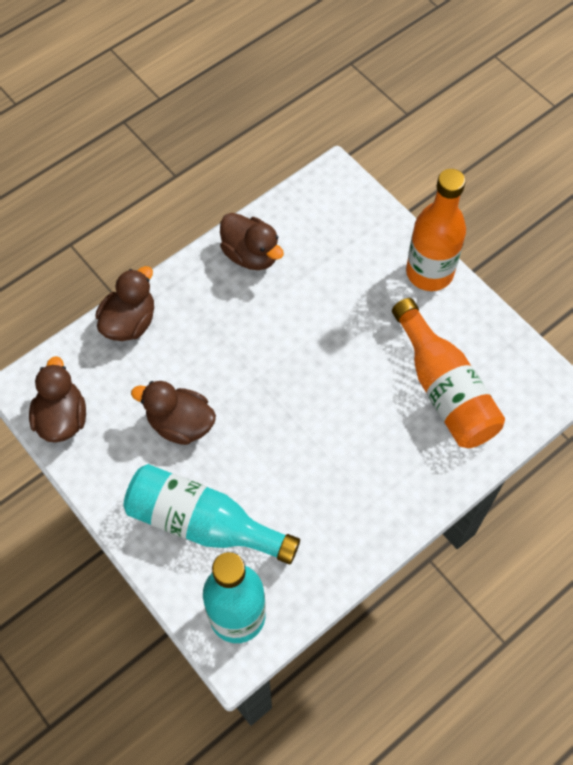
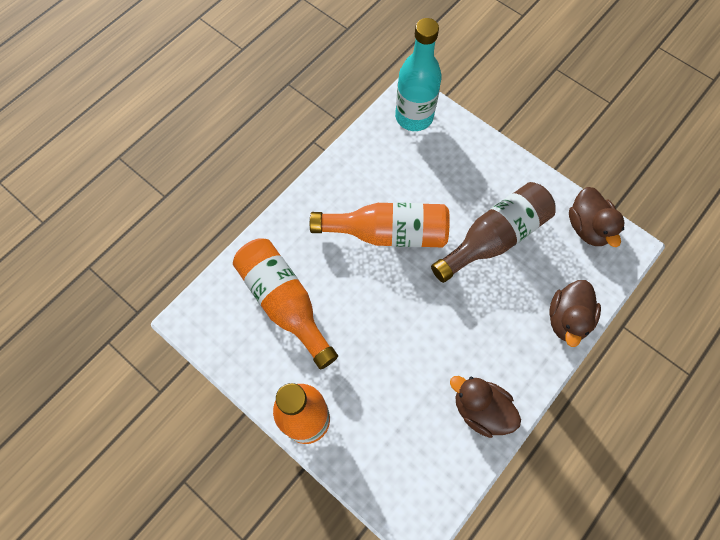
camera: 170 degrees right, 5 degrees up
turquoise bottle [123,464,300,564] -> none
brown duck [131,381,216,445] -> brown bottle [431,182,556,283]
none -> orange bottle [310,203,450,247]

